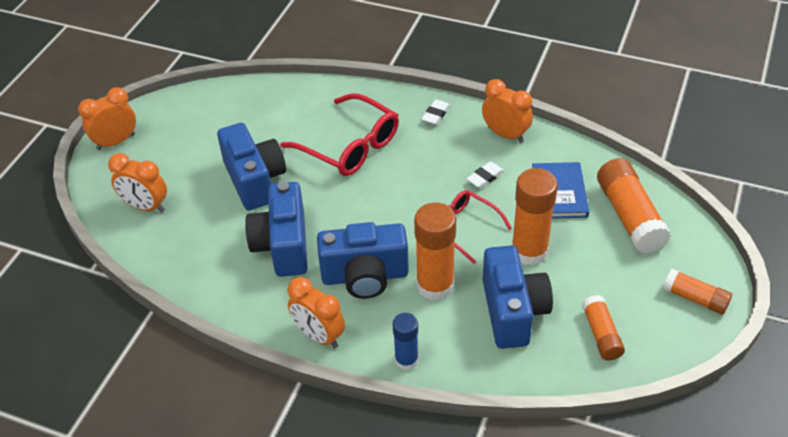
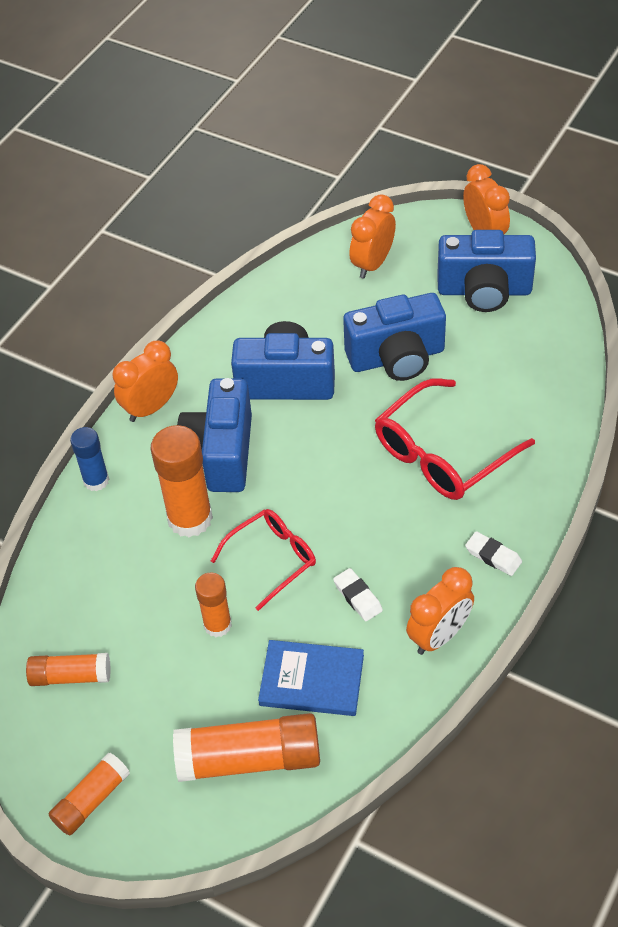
camera: 100 degrees right, 5 degrees up
blue camera [483,245,553,349] -> blue camera moved to [438,230,536,312]
orange glue stick [512,168,558,266] -> orange glue stick [195,573,232,637], size x0.59

